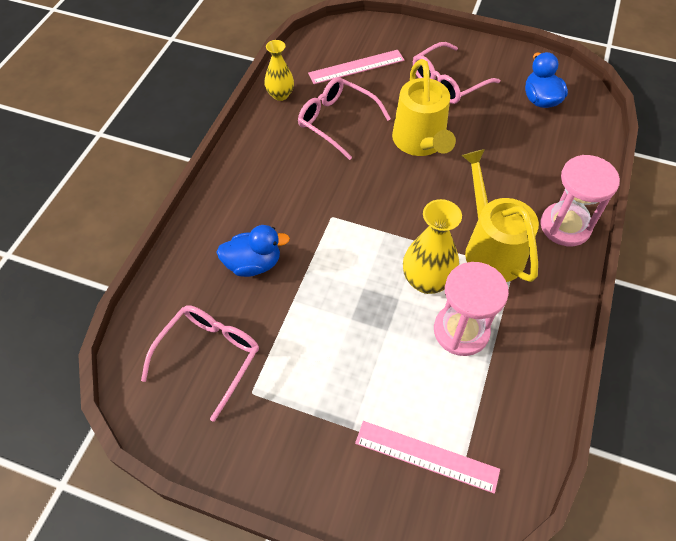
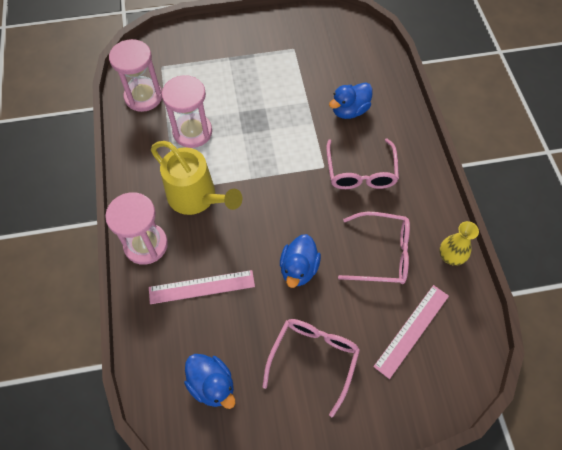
camera: 150 degrees right, 5 degrees up
pink glasses [141,305,259,422] -> pink glasses moved to [326,139,399,189]
pink ruler [355,421,500,494] -> pink ruler moved to [149,270,255,304]
yellow watering can [392,59,456,156] -> blue duck [280,234,321,288]
yellow vase [403,199,462,294] -> none
none -> pink hourglass [109,39,162,112]

